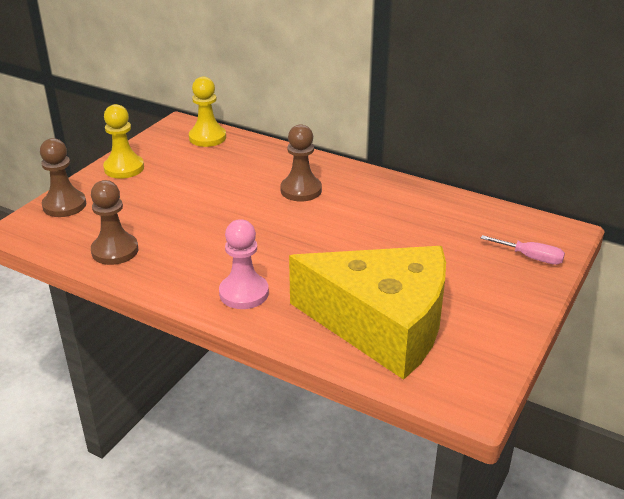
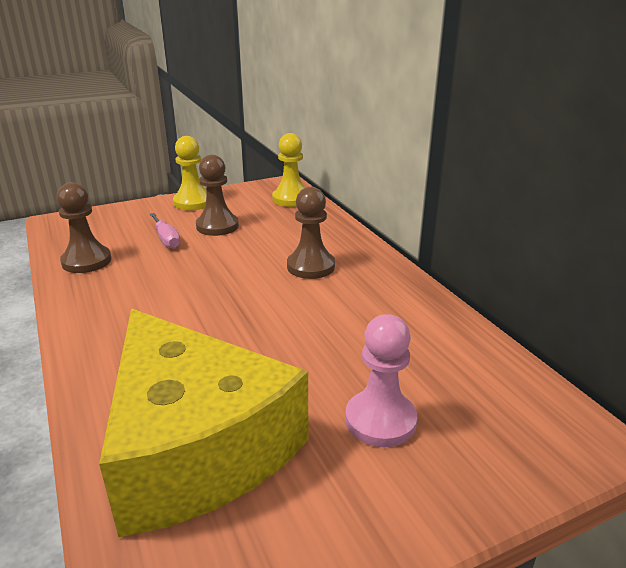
camera: 35 degrees right, 5 degrees down
brown pawn [40,138,86,217] -> brown pawn moved to [196,155,239,236]
pink pawn [219,219,269,309] -> pink pawn moved to [345,314,417,447]
pink screwdriver [480,235,565,265] -> pink screwdriver moved to [150,213,181,248]

